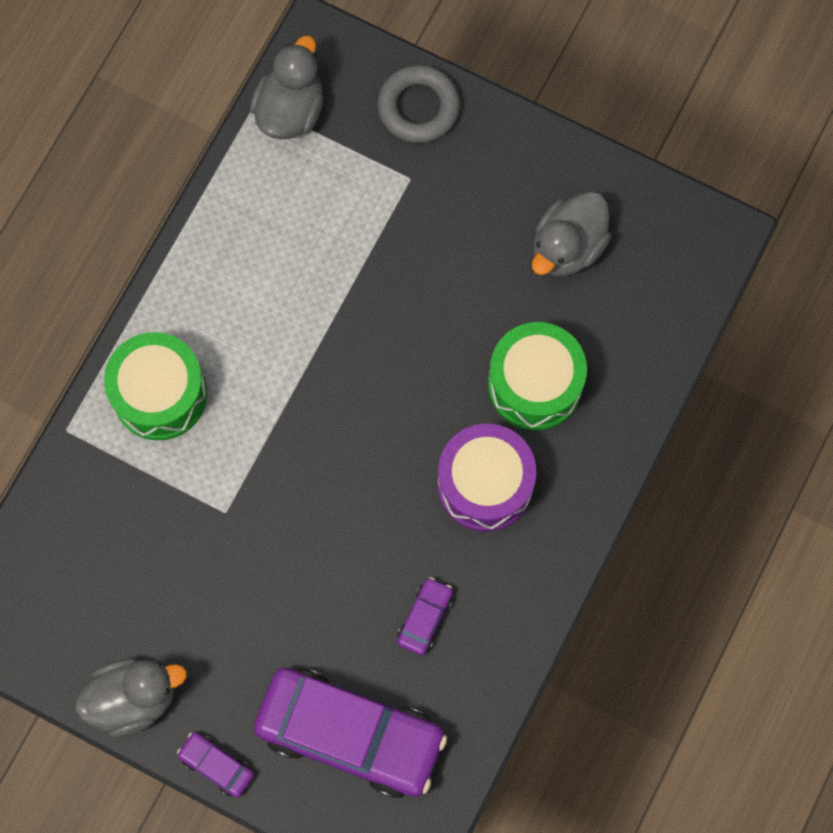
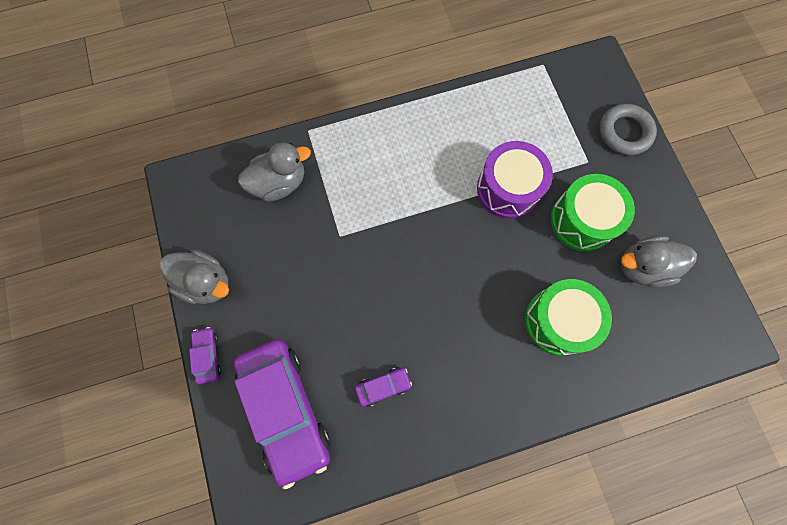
camera: 45 degrees right, 0 degrees up
green drum [104,332,207,440] -> green drum moved to [551,174,635,251]
grey duck [250,35,324,139] -> grey duck moved to [238,143,311,202]
purple drum [438,424,536,532] -> purple drum moved to [477,141,553,219]

